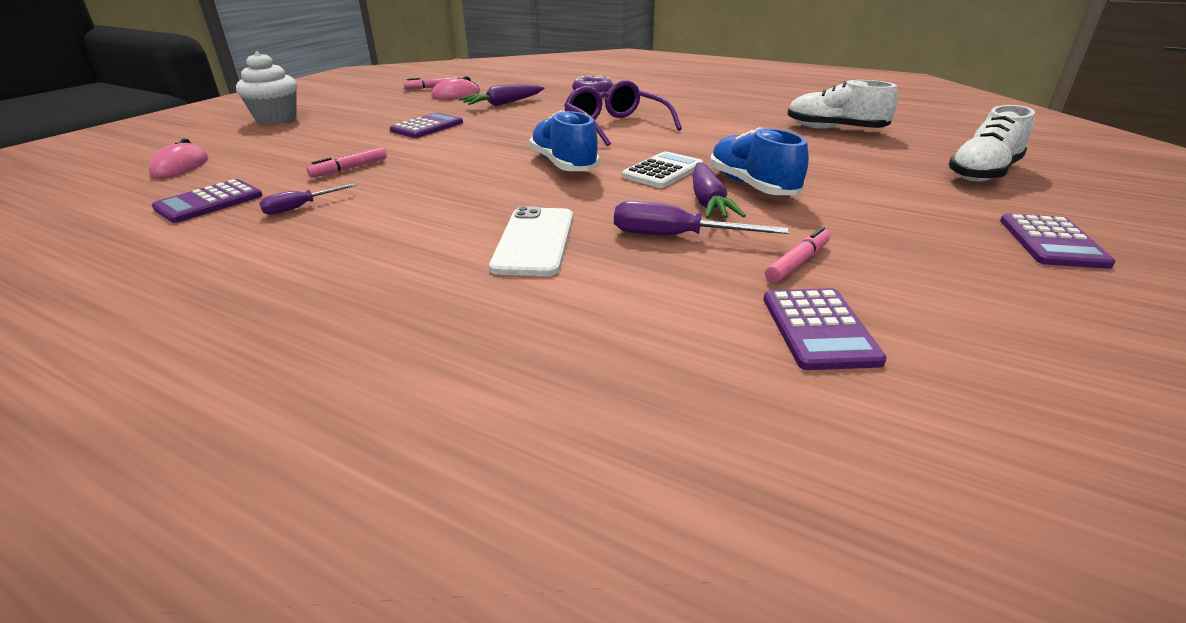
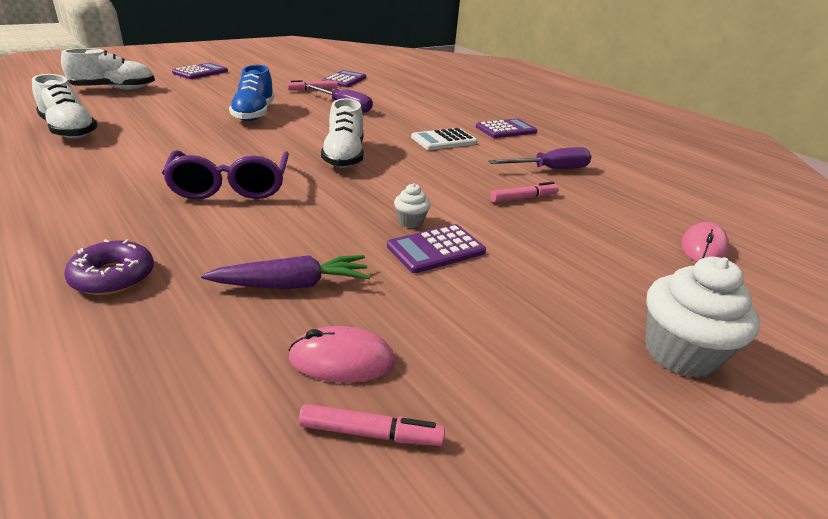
camera: 160 degrees left, 0 degrees up
purple calculator [152,179,263,223] -> purple calculator moved to [476,119,537,138]
purple screwdriver [259,183,356,215] -> purple screwdriver [488,147,592,169], size x1.62
white phone [489,206,573,276] -> none
blue shoe [529,110,600,171] -> white shoe [321,98,364,168]
white calculator [622,151,703,188] -> white calculator moved to [411,128,477,150]
purple carrot [693,162,746,219] -> none
none -> white cupcake [394,183,431,228]

